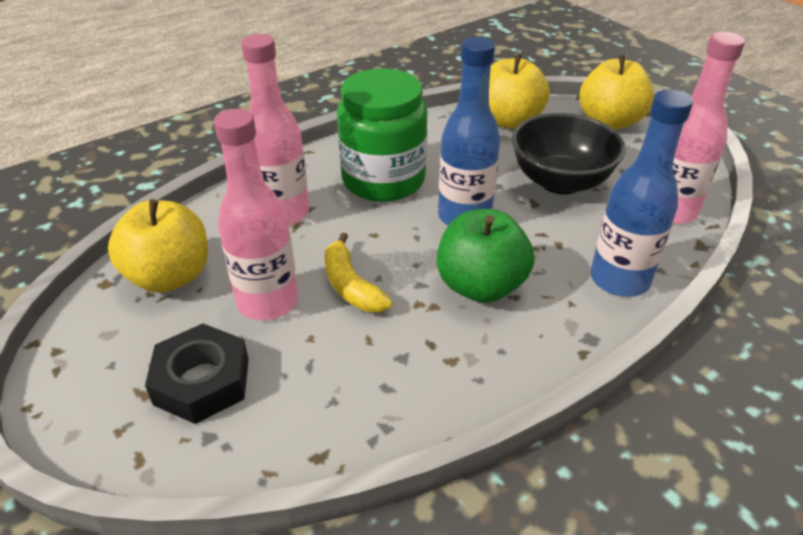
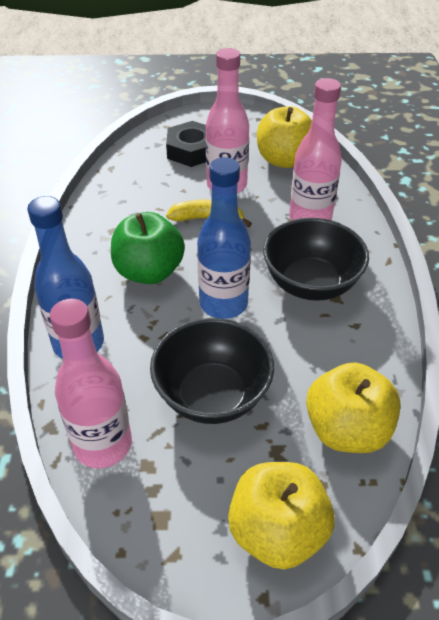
camera: 125 degrees right, 5 degrees up
green jar [337,68,427,202] -> black bowl [263,218,369,301]

